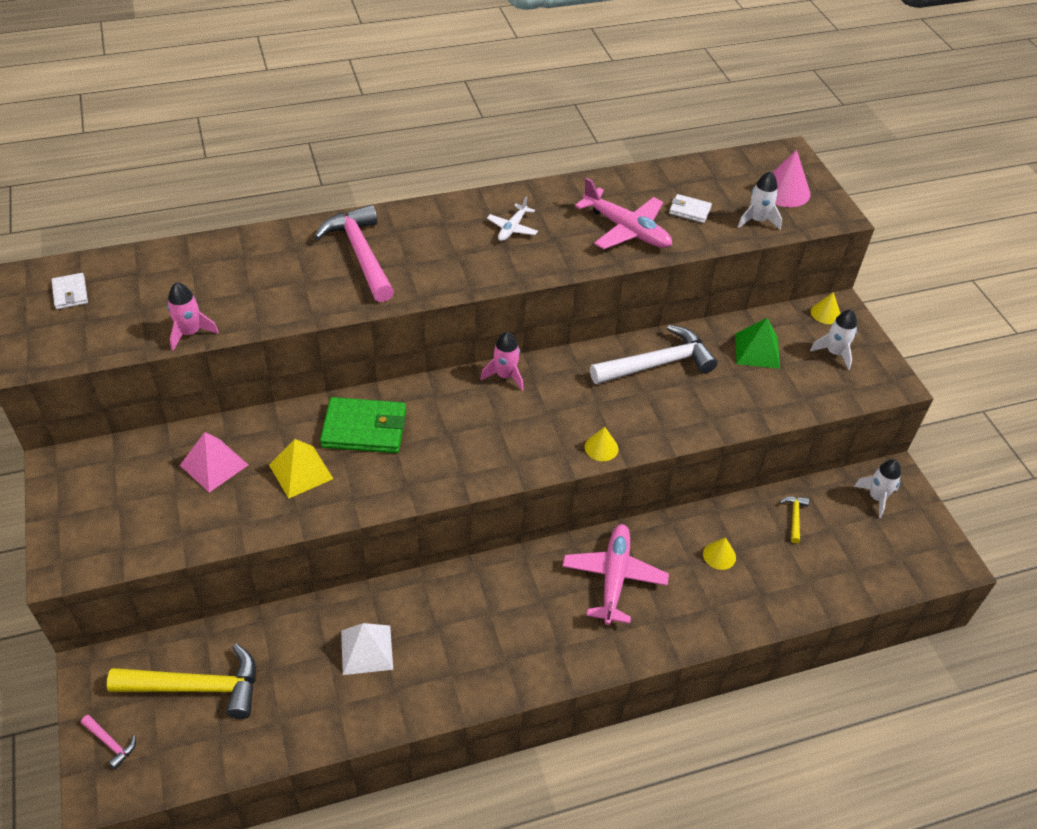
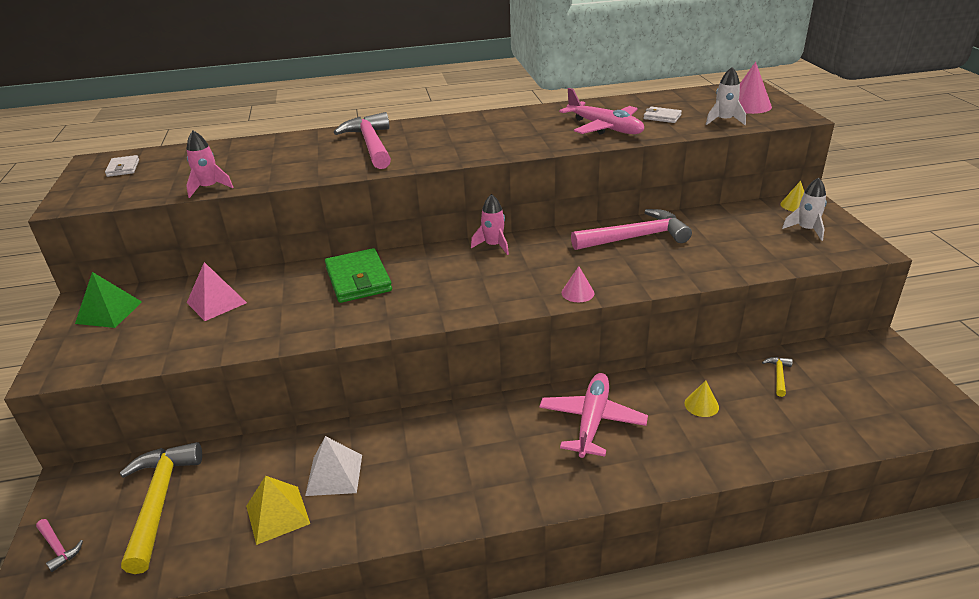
camera: 10 degrees right, 15 degrees down
yellow hammer [107,644,256,719] -> yellow hammer turned 105 degrees counterclockwise [120,442,202,574]
yellow pyramid [269,439,333,499] -> yellow pyramid moved to [246,476,310,545]
green wallet [320,397,406,453] -> green wallet turned 60 degrees clockwise [325,248,392,303]
white plane [487,197,538,241] -> none
yellow cone [585,427,618,461] -> pink cone [562,266,594,302]
white hammer [590,325,717,384] -> pink hammer [571,209,692,250]
green pyramid [735,318,780,369] -> green pyramid moved to [75,272,142,328]
white rocket [854,459,901,518] -> none

